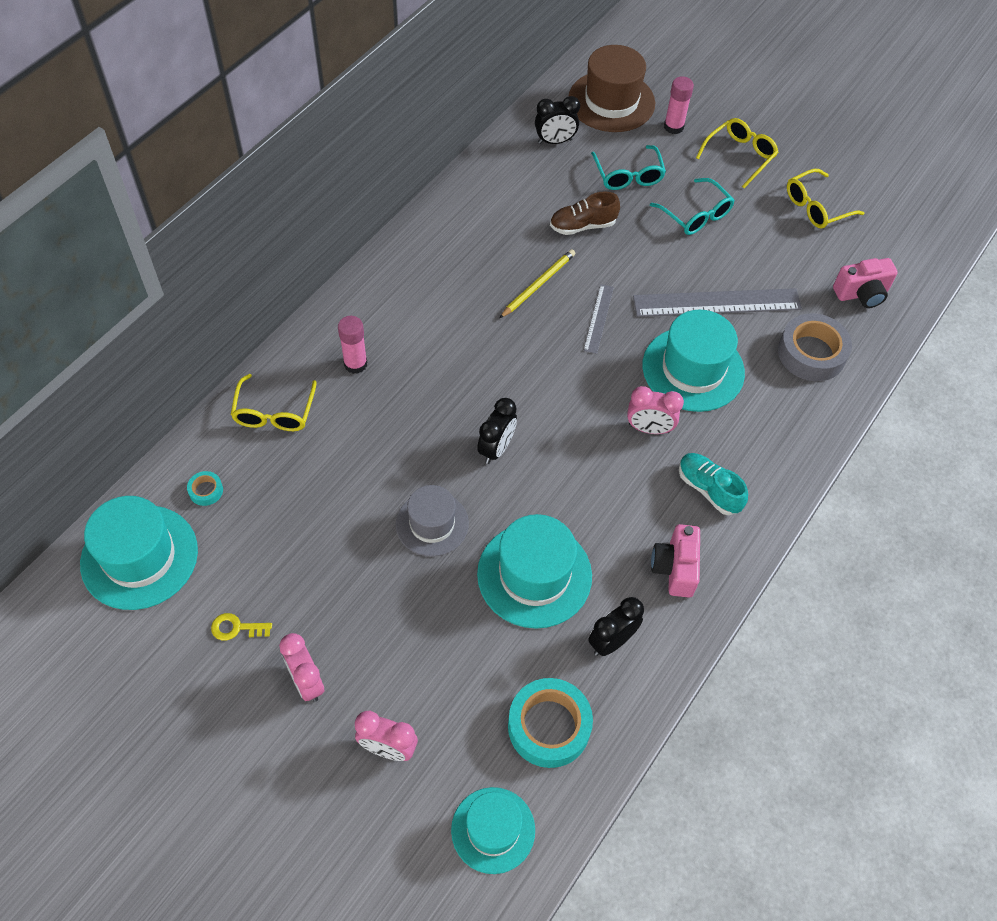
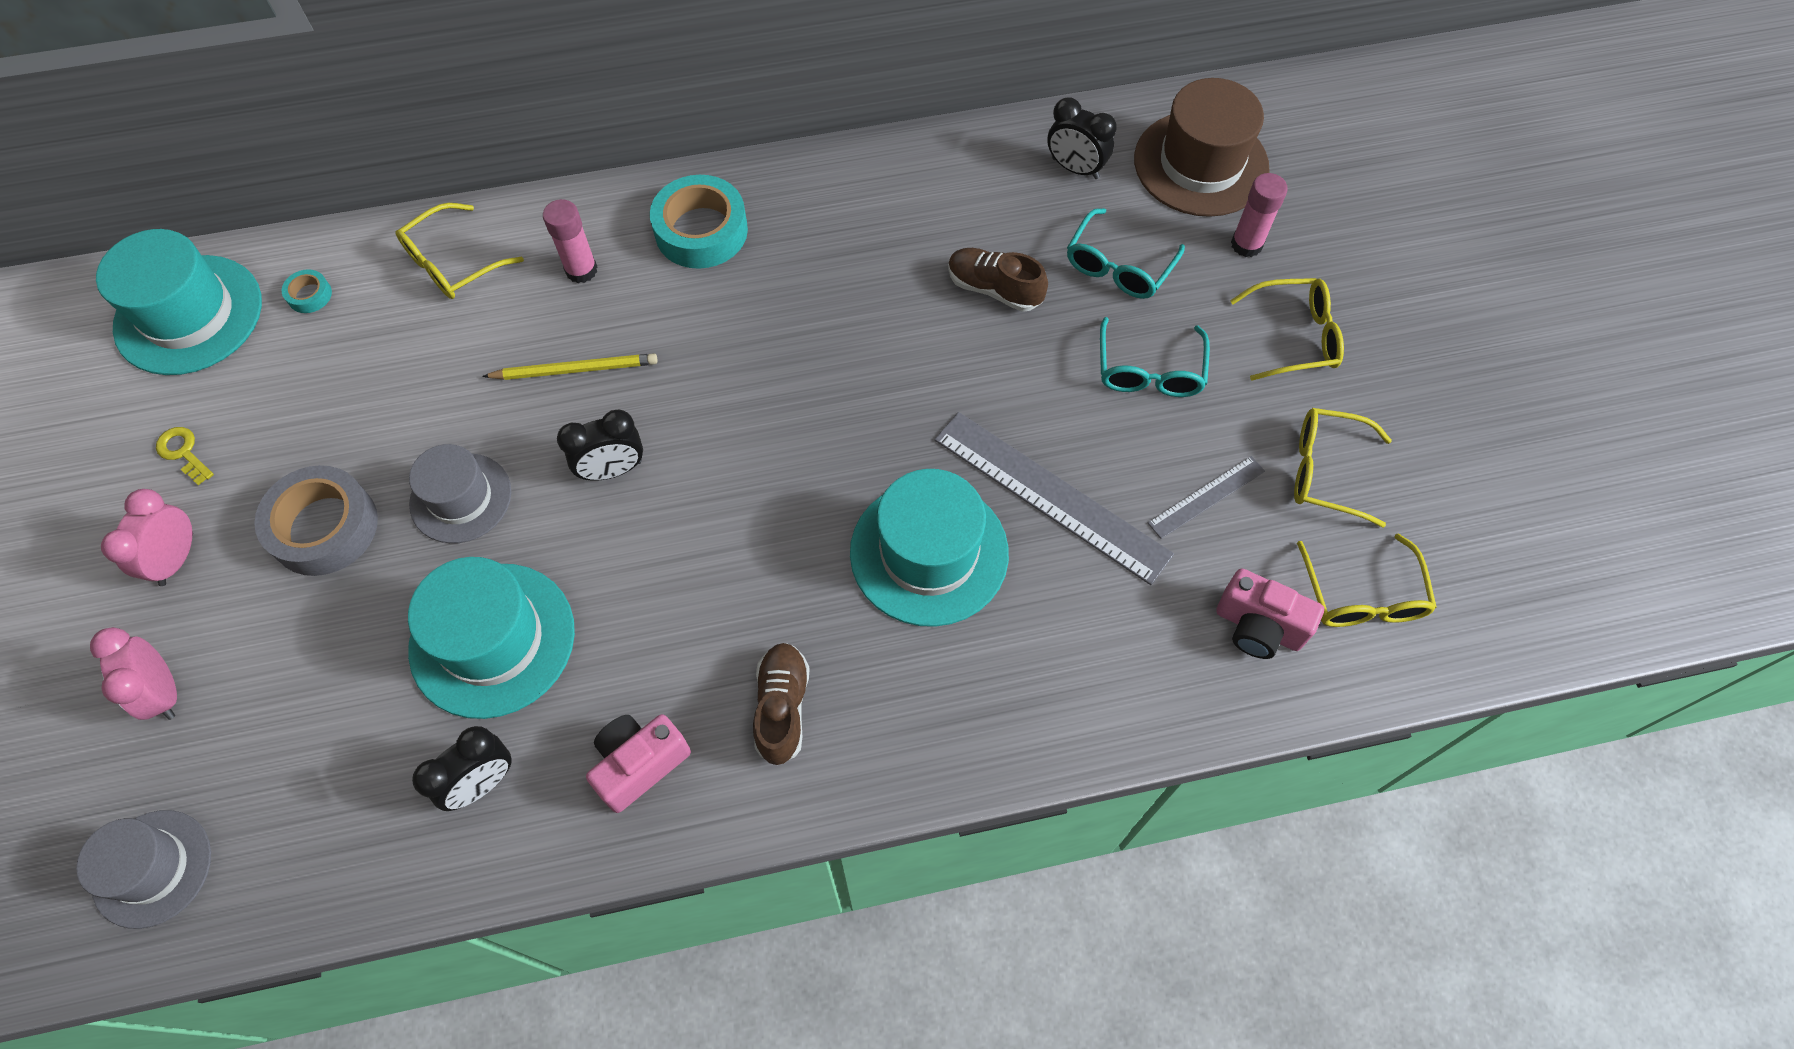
camera: 45 degrees right, 5 degrees up
turquoise hat [451,787,535,874] -> grey hat [76,810,211,929]
yellow pencil [500,249,576,318] -> yellow pencil moved to [482,353,658,380]
turquoise tape [508,678,593,768] -> turquoise tape moved to [650,175,748,269]
grey ruler [583,284,614,354] -> grey ruler moved to [1148,456,1265,539]
black clock [588,597,644,656] -> black clock turned 135 degrees clockwise [412,726,512,811]
pink clock [627,386,684,434] -> none
turquoise shoe [679,453,748,515] -> brown shoe [753,643,810,765]
grey tape [778,313,852,381] -> grey tape moved to [254,465,378,576]
none -> yellow glasses [1297,533,1437,627]

